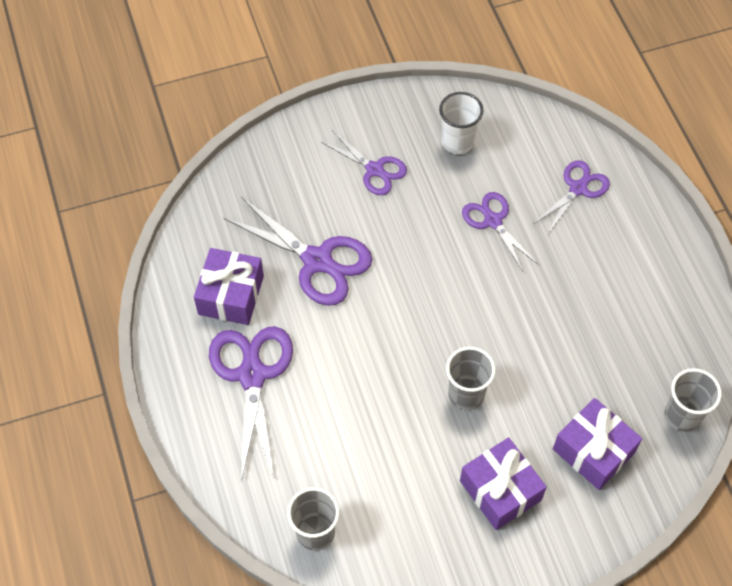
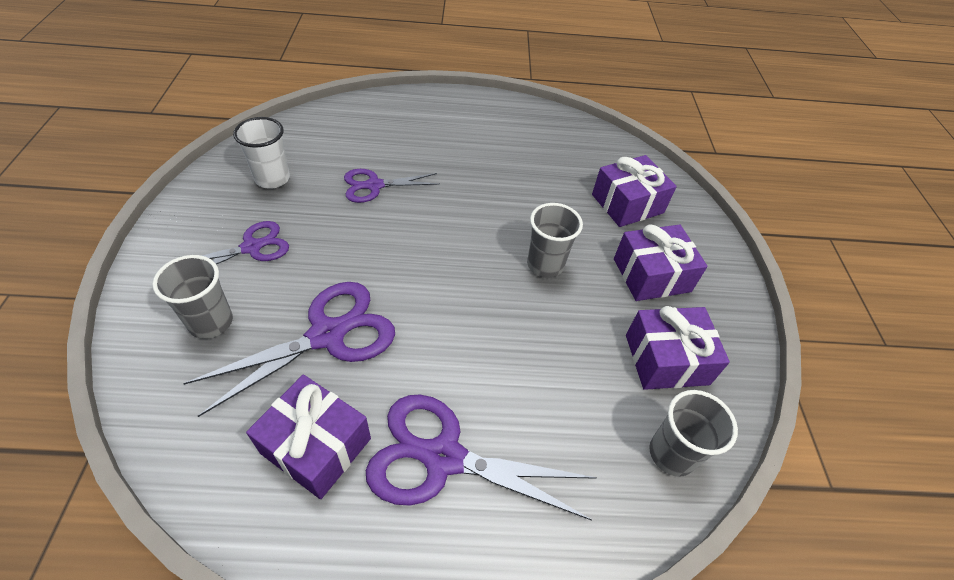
camera: 75 degrees left, 10 degrees down
purple scissors [533,160,610,234] -> none
grey cup [665,368,721,432] -> grey cup moved to [153,255,233,339]
none -> purple gift [626,306,730,390]

